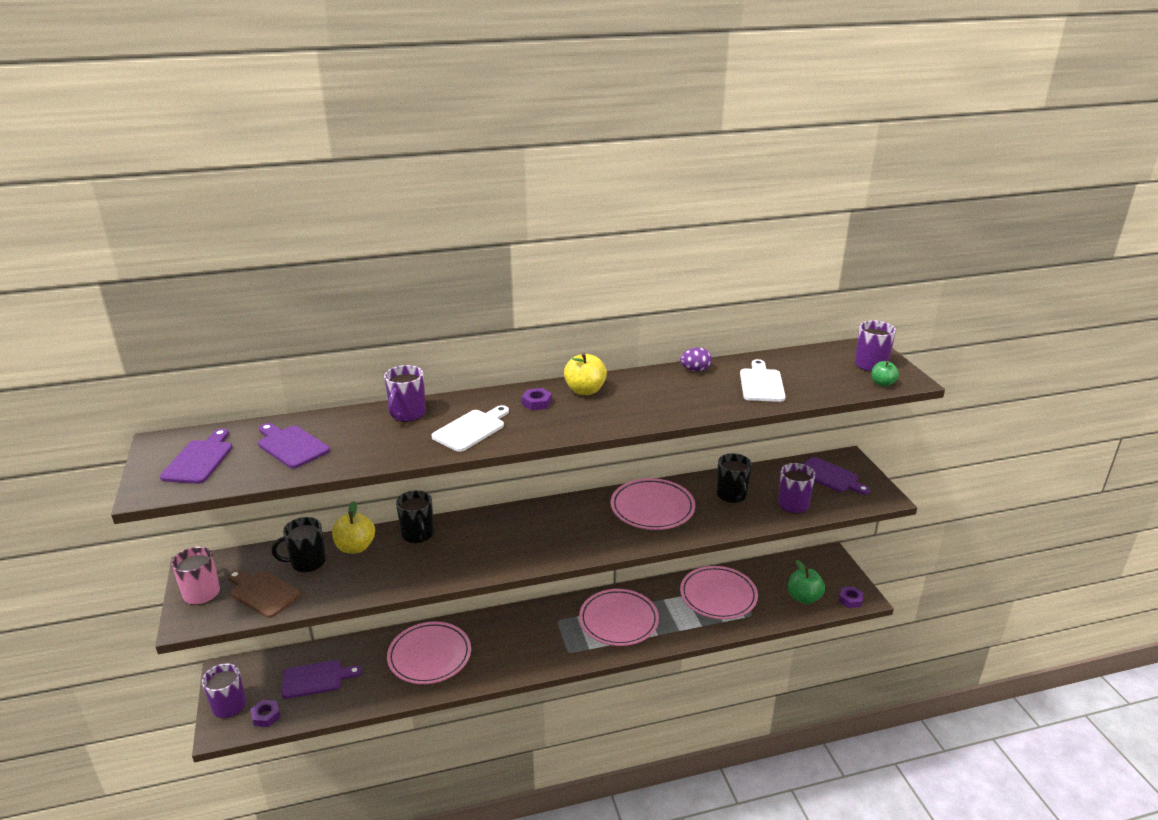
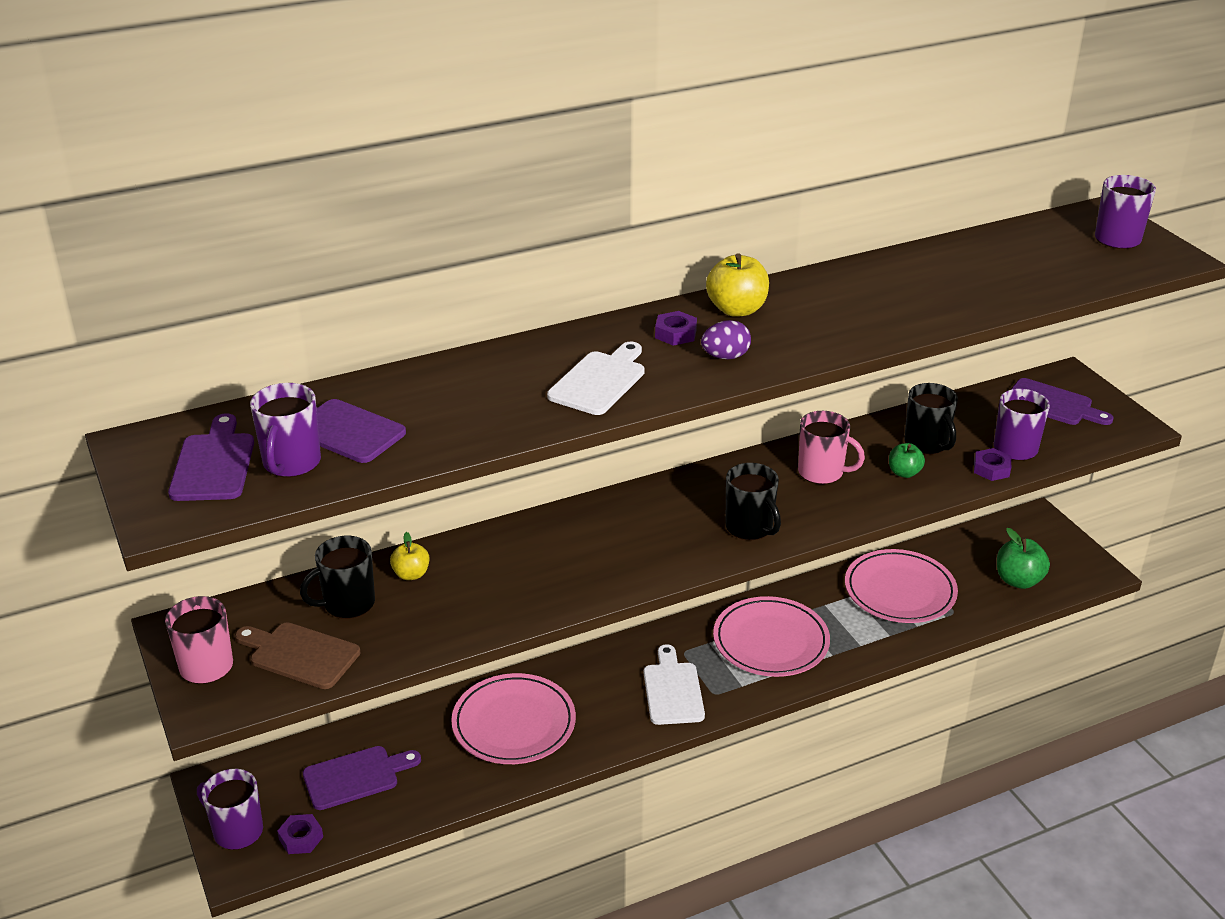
camera: 10 degrees left, 5 degrees up
yellow apple [332,501,375,554] -> yellow apple [390,532,430,580], size x0.62
purple mug [384,365,426,422] -> purple mug moved to [250,383,321,477]
black mug [396,490,434,543] -> black mug moved to [725,463,781,540]
pink plate [611,478,695,530] -> pink mug [798,411,865,484]
purple egg [680,348,712,371] -> purple egg moved to [701,320,751,359]
white cutting board [740,359,786,402] -> white cutting board moved to [643,644,705,725]
purple nut [839,586,864,608] -> purple nut moved to [974,448,1011,481]
green apple [871,361,899,387] -> green apple moved to [889,443,925,478]

